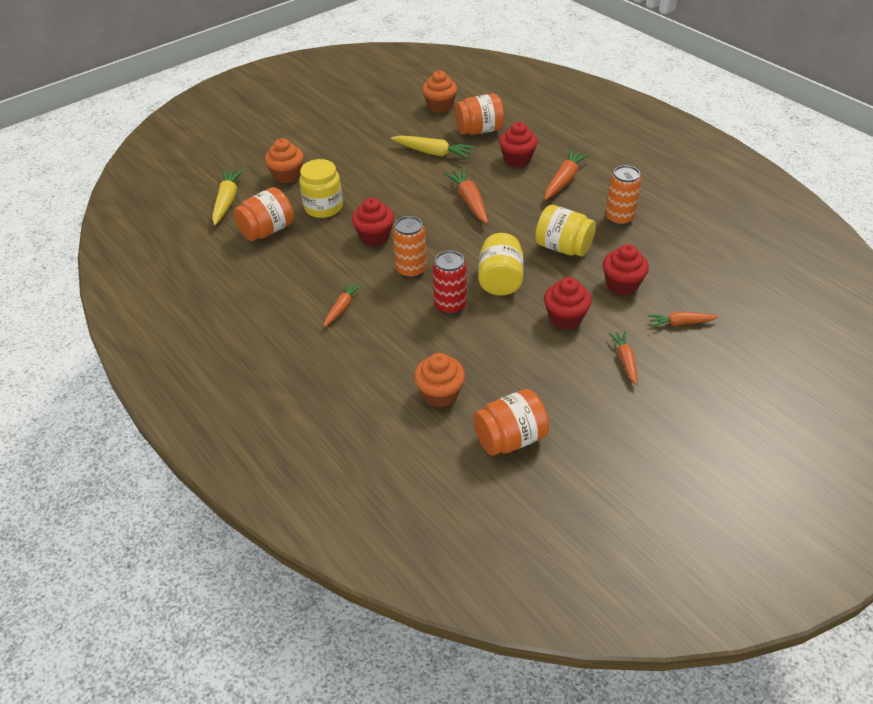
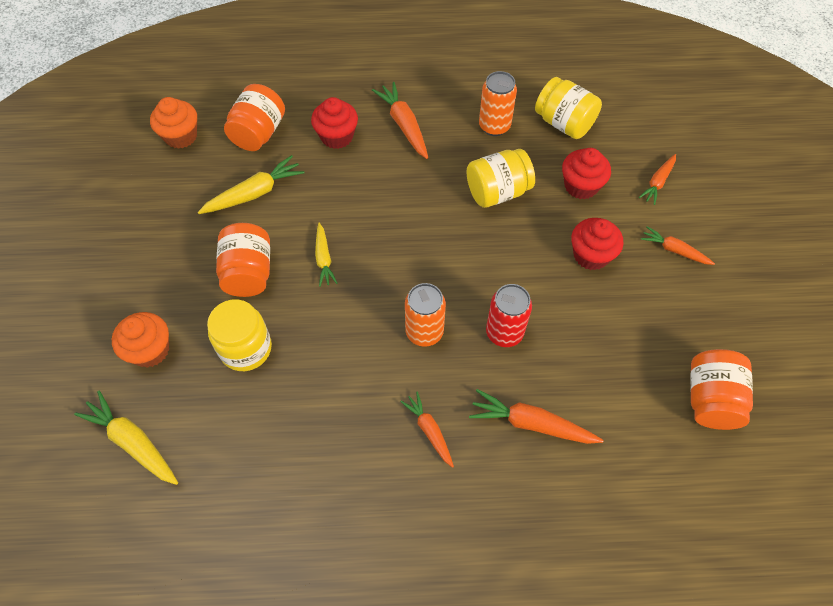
camera: 55 degrees left, 15 degrees up
orange jar [233,187,294,241] -> orange jar moved to [216,223,270,297]
red cupcake [352,198,394,246] -> none
orange cupcake [414,353,465,408] -> none
orange carrot [444,168,488,224] -> orange carrot moved to [469,389,603,444]
yellow jar [478,233,524,296] -> yellow jar moved to [535,77,602,139]
none -> yellow carrot [315,223,338,287]

